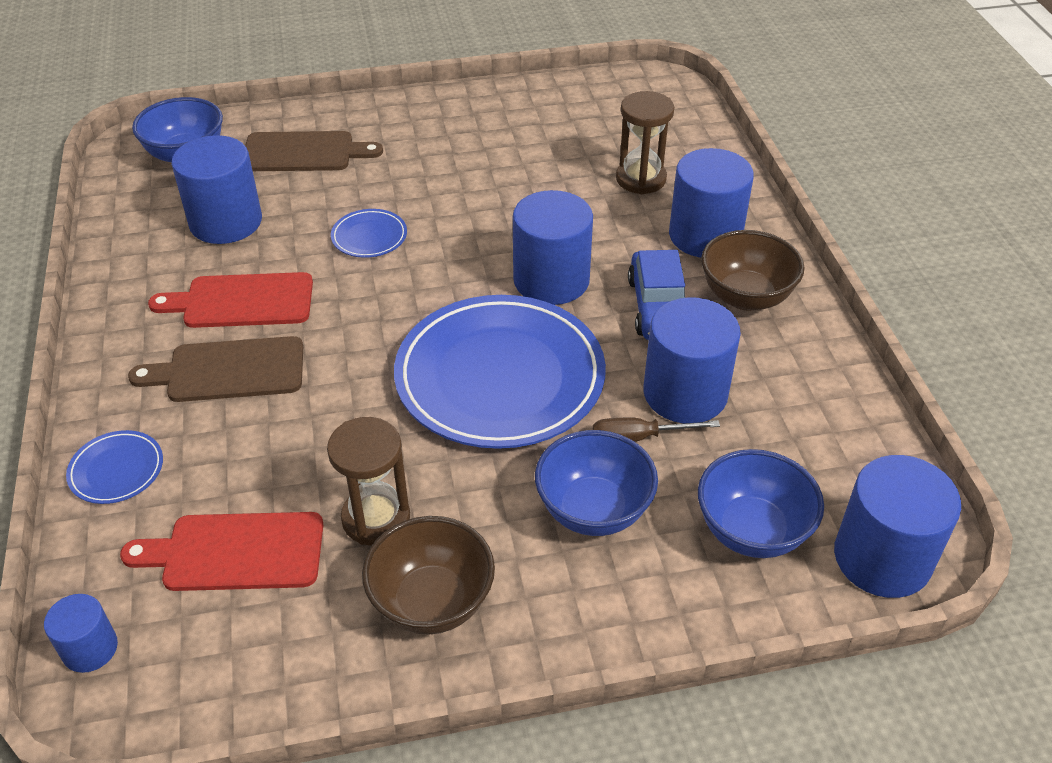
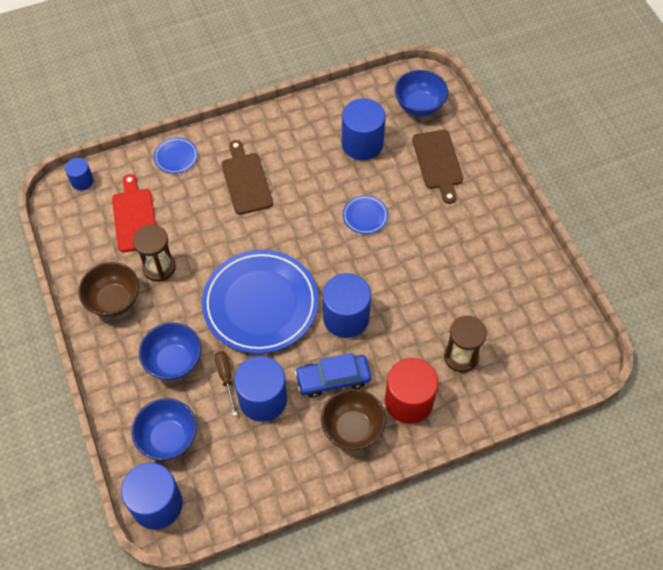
camera: 80 degrees right, 15 degrees up
red cutting board [148,272,313,328] -> none
blue cylinder [669,148,754,258] -> red cylinder [385,358,438,424]

